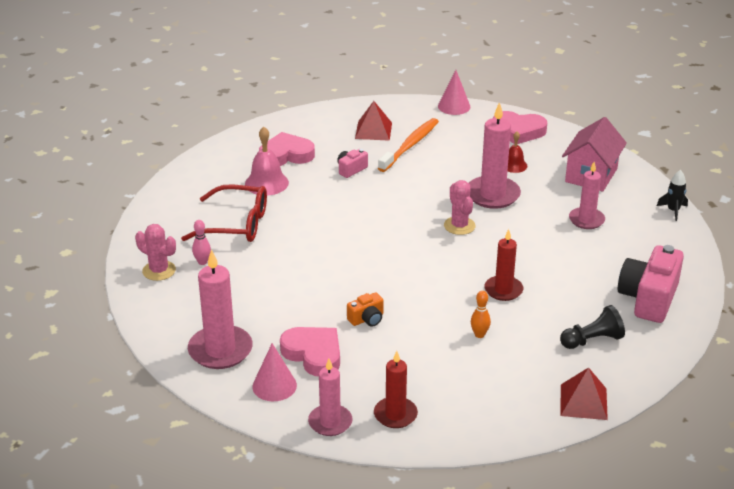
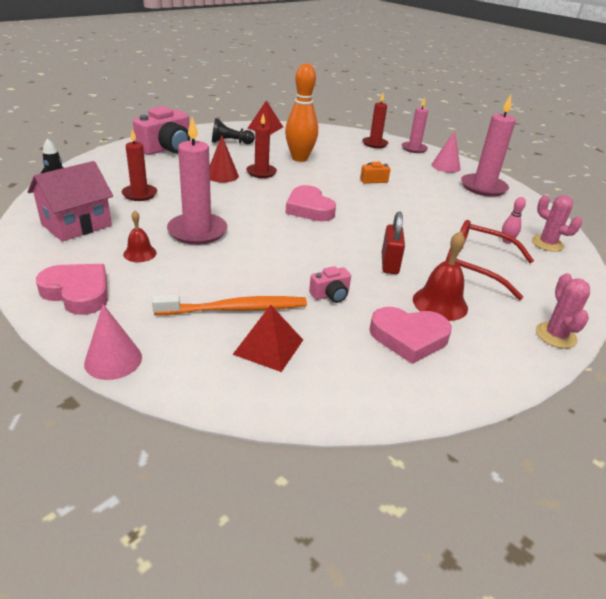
camera: 165 degrees left, 0 degrees up
pink bell [245,127,289,195] -> red bell [413,231,468,321]
pink heart [280,327,340,377] -> pink heart moved to [285,185,336,221]
orange toothbrush [378,118,439,172] -> orange toothbrush turned 150 degrees counterclockwise [152,294,307,315]
pink cactus [444,180,476,235] -> pink cactus moved to [536,273,590,348]
orange bowling pin [471,291,491,338] -> orange bowling pin [285,64,318,162], size x2.32
pink candle [569,162,605,229] -> red candle [122,129,157,201]
none -> red cone [210,135,239,183]
none -> red padlock [382,212,405,274]

